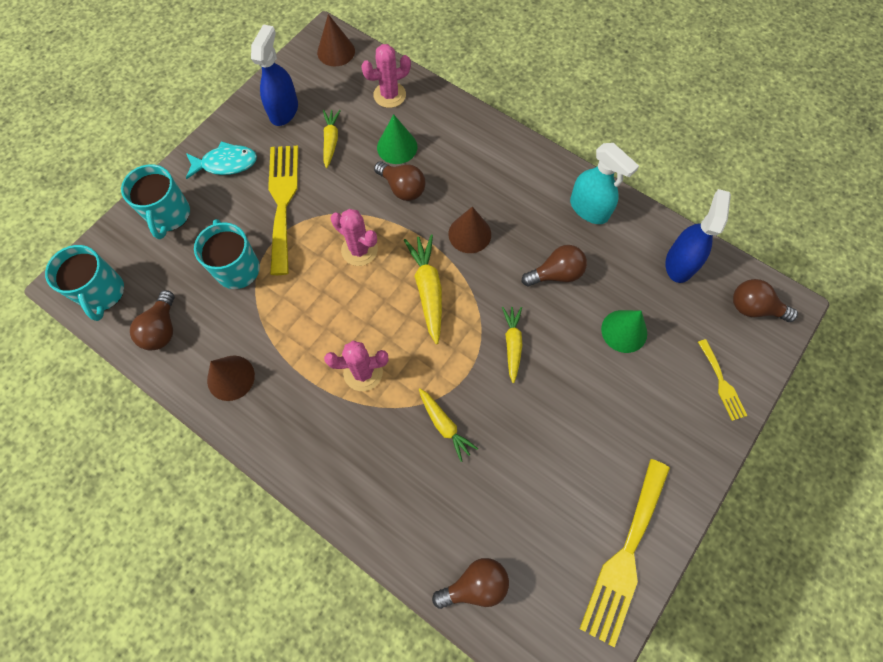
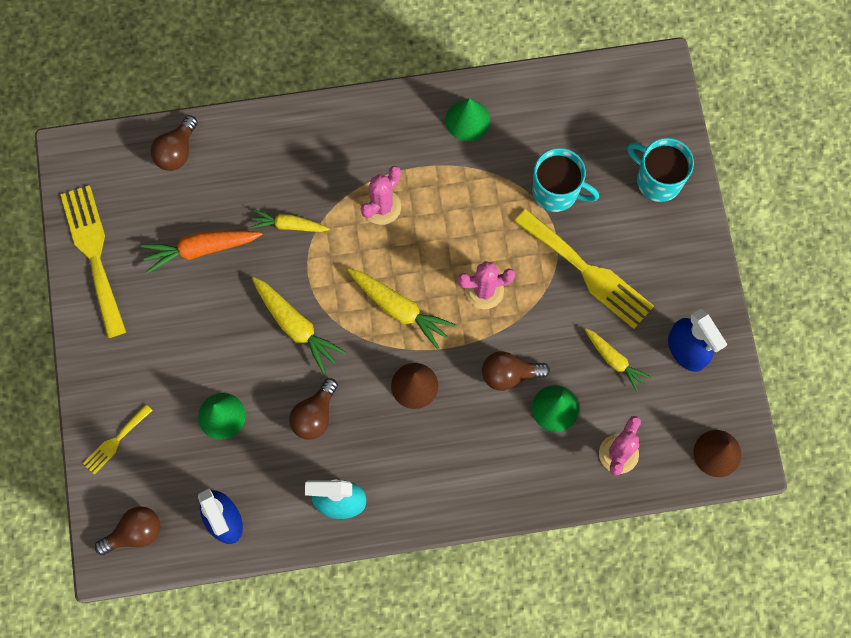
camera: 135 degrees right, 5 degrees up
turquoise mug [45,245,124,321] -> none
brown light bulb [130,290,175,351] -> none
turquoise fish [186,141,257,179] -> none
brown cone [207,356,255,401] -> green cone [446,98,490,141]
yellow carrot [502,307,522,383] -> yellow carrot [252,277,346,374], size x1.52
yellow fork [698,339,748,421] -> yellow fork turned 75 degrees counterclockwise [83,404,153,474]
none -> orange carrot [141,231,263,274]

